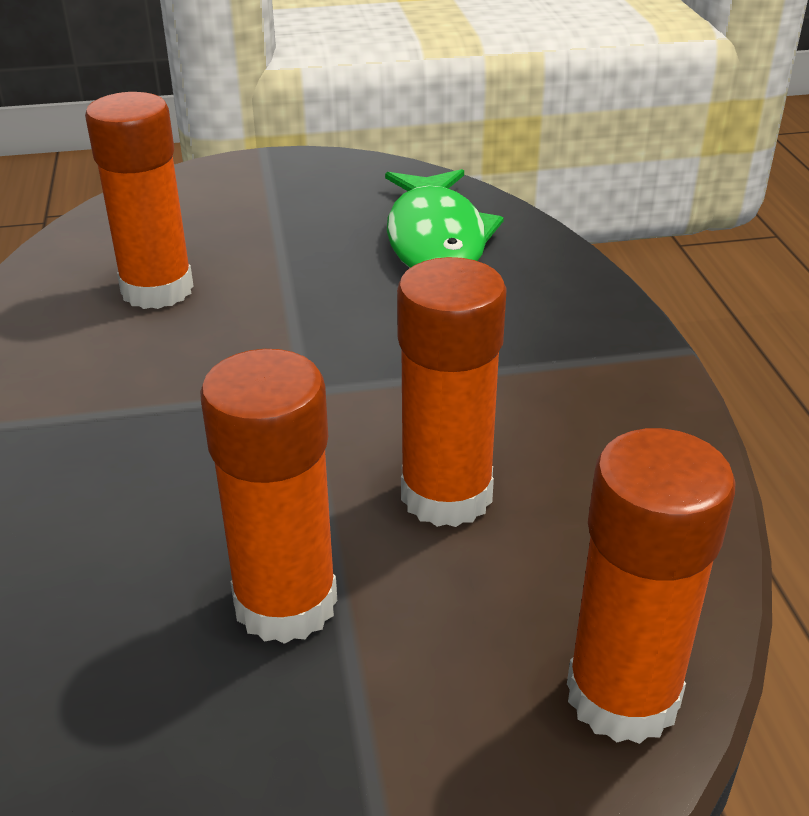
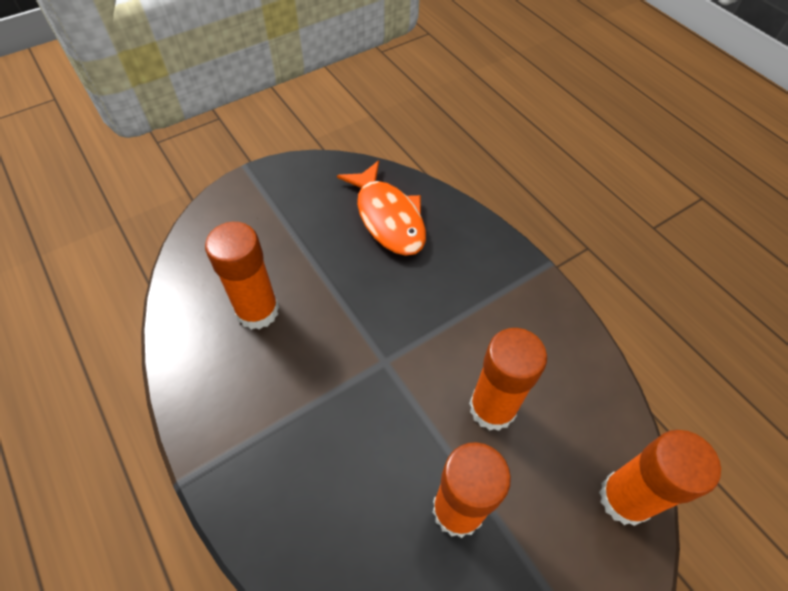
camera: 25 degrees left, 20 degrees up
green fish [385,169,504,268] -> orange fish [337,160,426,256]

